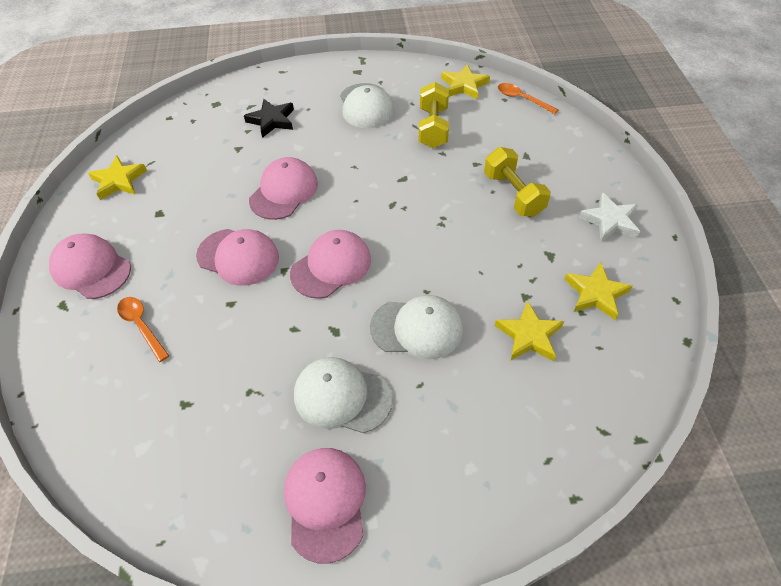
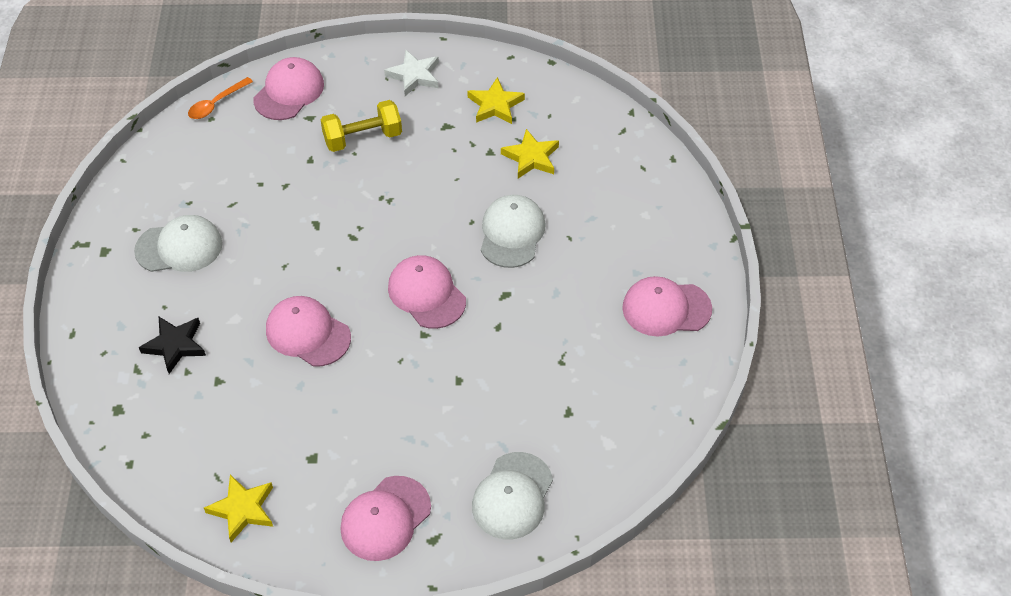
camera: 85 degrees left, 0 degrees up
orange spoon [117,297,169,362] -> none
pink cap [196,229,279,286] -> pink cap moved to [253,57,324,120]
white cap [294,357,393,433] -> white cap moved to [472,452,553,539]
yellow dumbbell [419,82,449,148] -> none
yellow star [441,64,490,100] -> none

